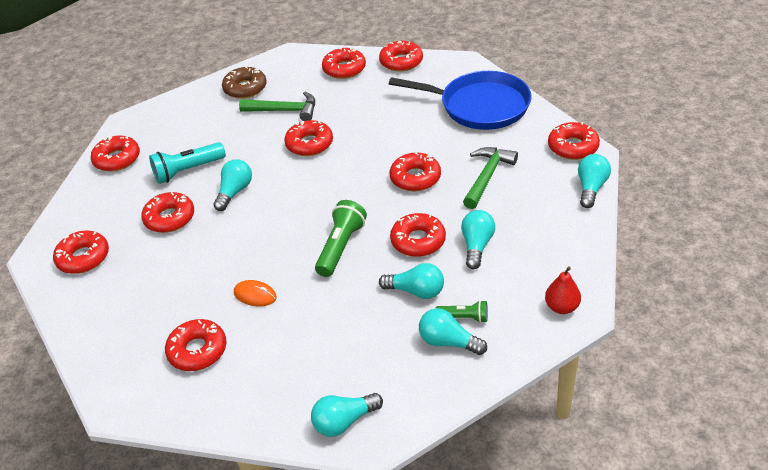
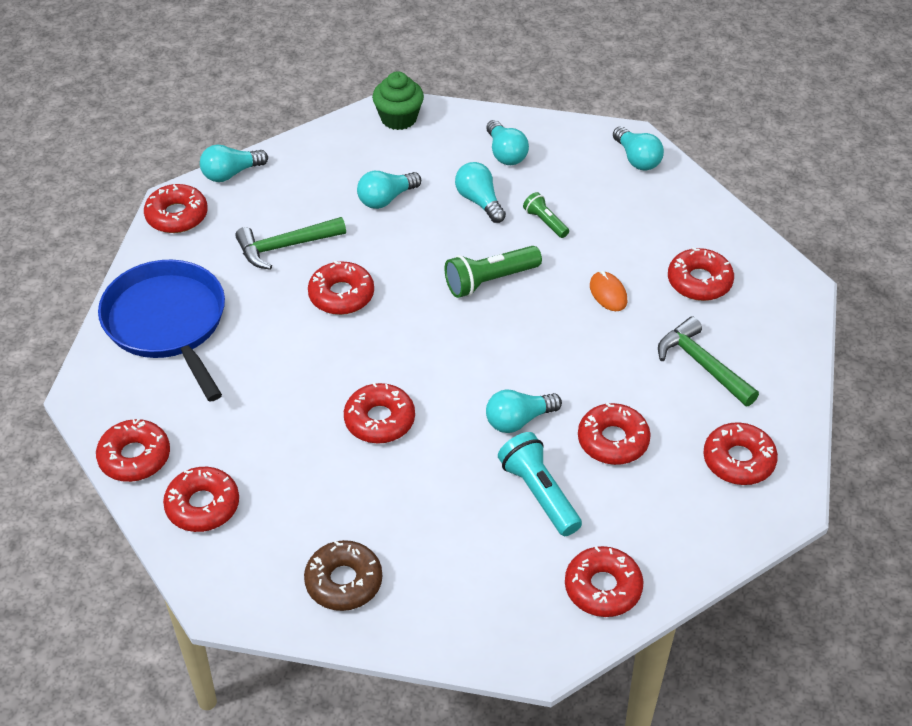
camera: 140 degrees left, 5 degrees up
turquoise flashlight [149,142,226,184] -> turquoise flashlight turned 135 degrees counterclockwise [498,432,582,536]
green hammer [239,92,315,121] -> green hammer moved to [658,317,759,406]
turquoise light bulb [311,393,383,437] -> turquoise light bulb turned 45 degrees clockwise [613,126,664,170]
red donut [390,213,446,257] -> none
green flashlight [435,300,488,323] -> green flashlight moved to [523,192,569,238]
red pear [545,267,581,314] -> green cupcake [372,71,424,130]

